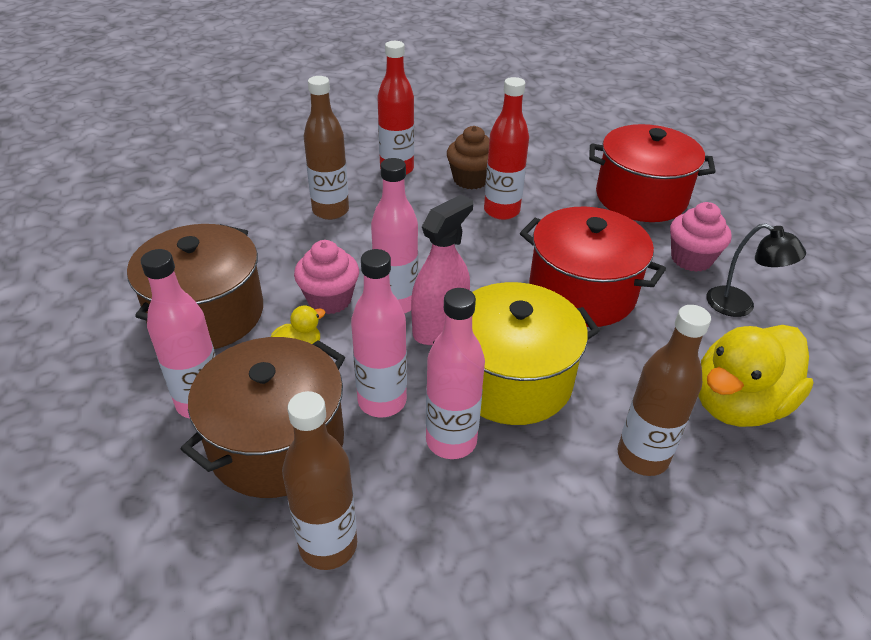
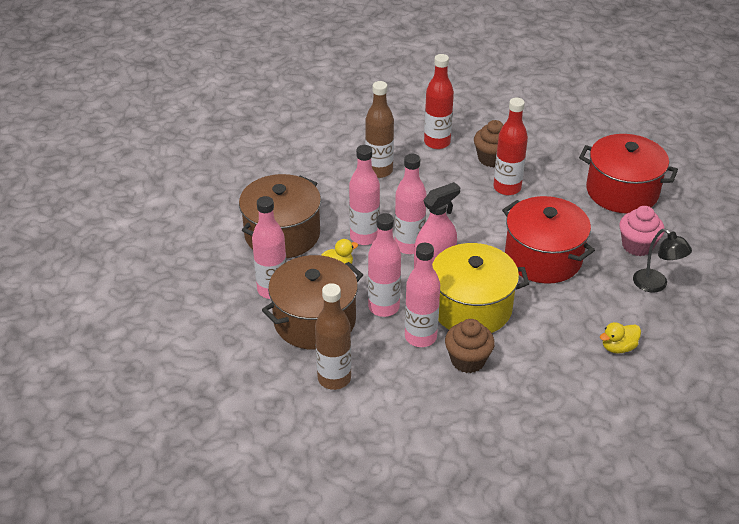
camera: 15 degrees right, 0 degrees up
pink cupcake [294,240,359,314] -> pink bottle [349,145,380,245]
brown bottle [618,305,711,476] -> none
yellow duck [698,325,814,427] -> yellow duck [600,322,641,354], size x0.47
none -> brown cupcake [445,319,495,373]

